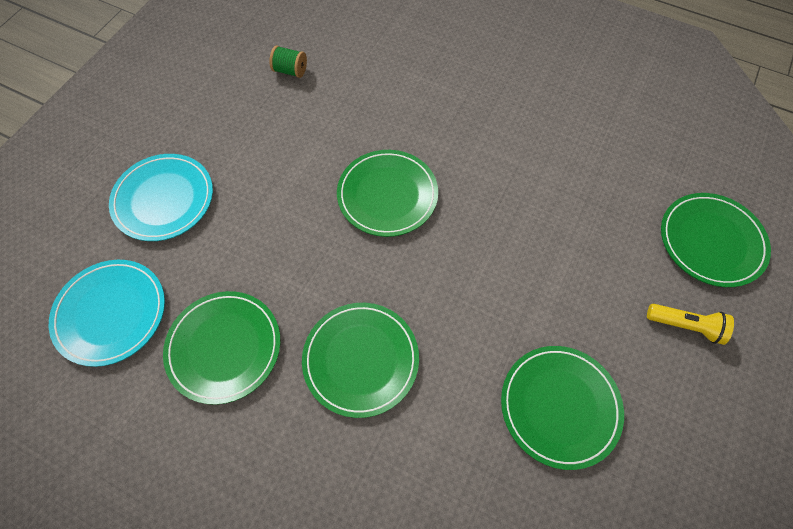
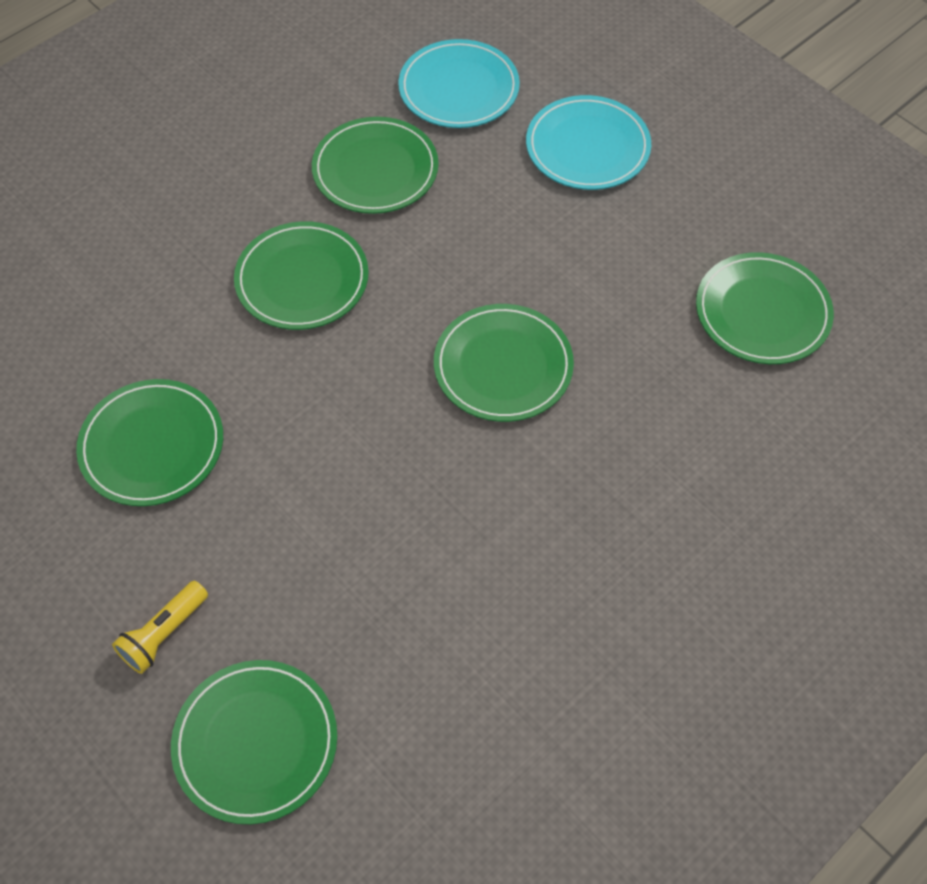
camera: 110 degrees right, 5 degrees down
green spool [269,45,307,78] -> green plate [696,252,834,364]

